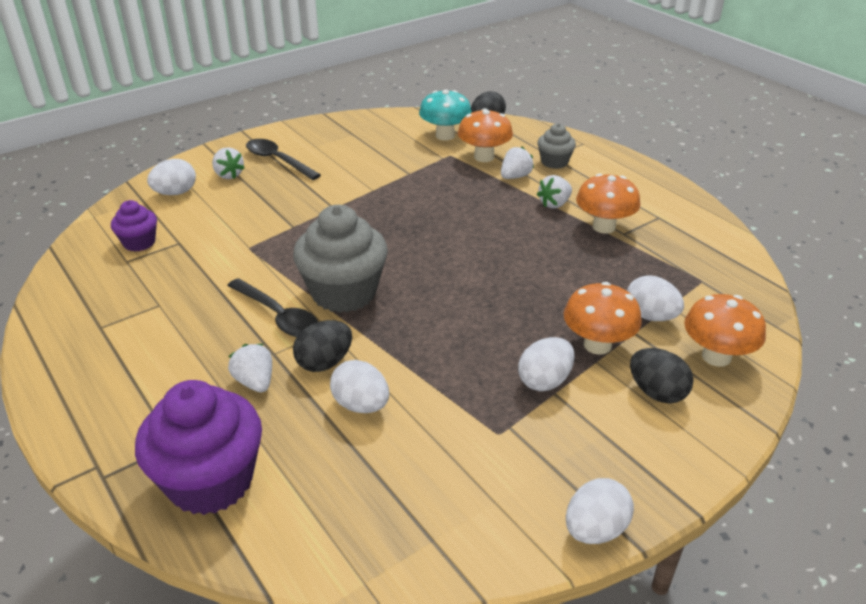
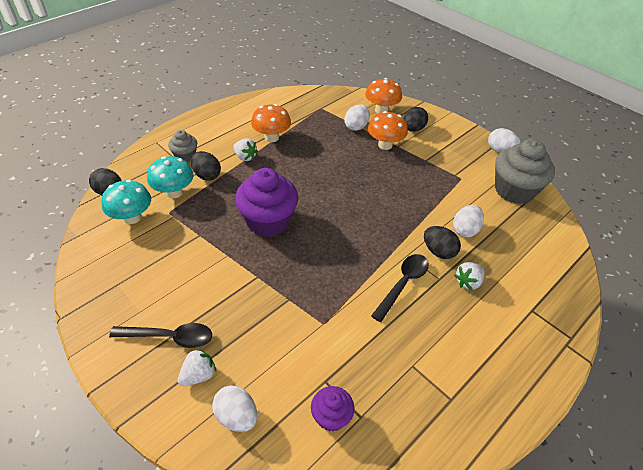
camera: 100 degrees left, 10 degrees up
purple cupcake [135,380,262,515] -> purple cupcake moved to [235,168,298,237]
black spoon [246,139,321,180] -> black spoon turned 120 degrees counterclockwise [109,323,212,348]
grey cupcake [293,205,388,313] -> grey cupcake moved to [495,139,555,204]
orange mushroom [458,108,513,162] -> turquoise mushroom [147,156,194,198]
white strawberry [501,146,534,179] -> black egg [191,151,221,181]
white egg [518,337,575,391] -> none

